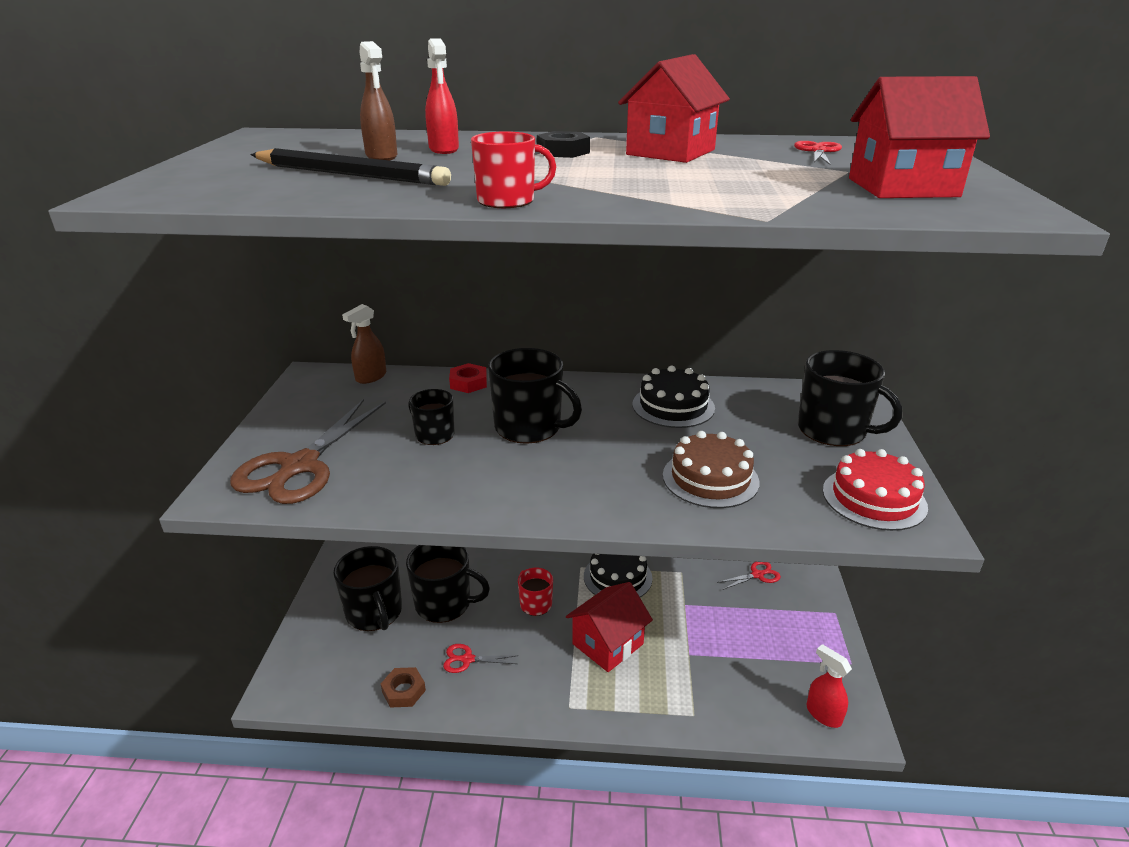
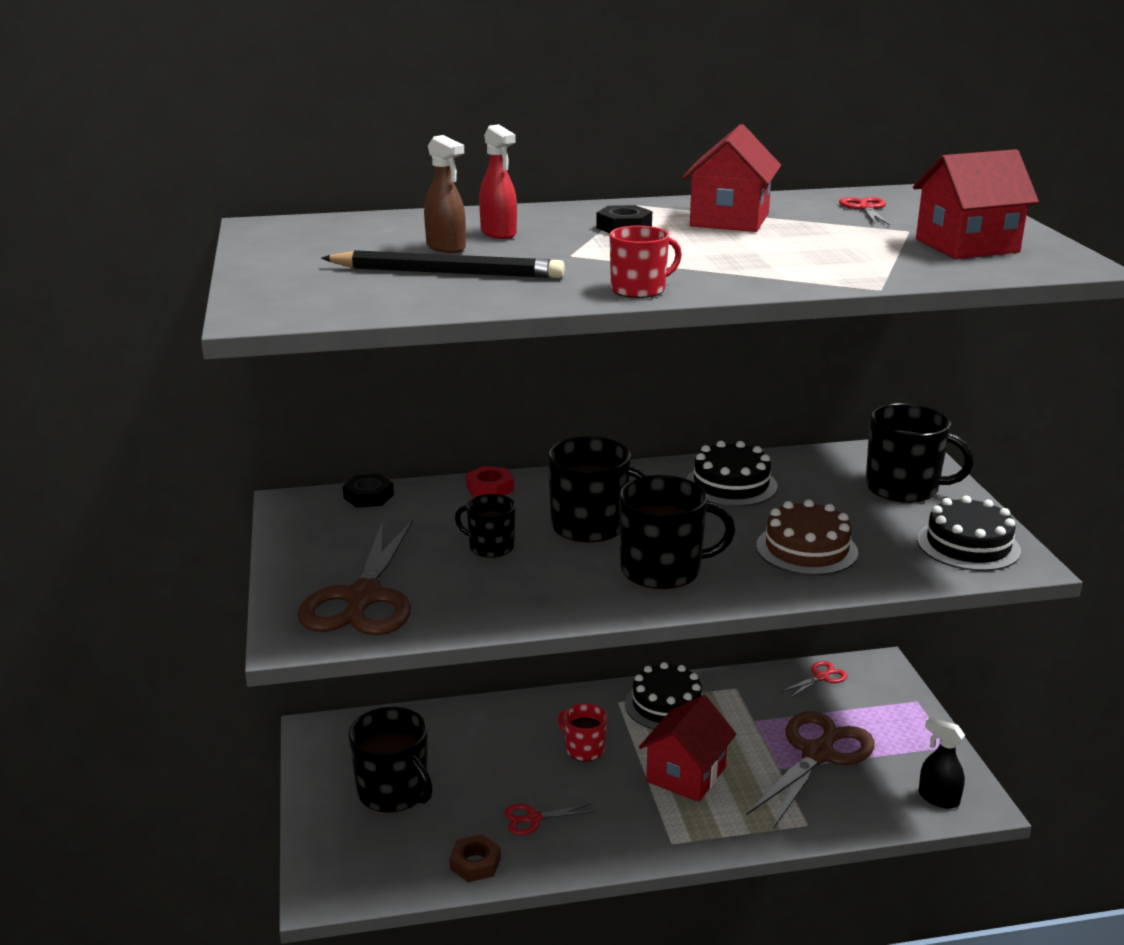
camera: 15 degrees left, 5 degrees down
brown spray bottle [342,304,386,384] -> black nut [343,474,394,508]
black mug [406,545,490,623] -> black mug moved to [619,475,735,589]
red spray bottle [806,644,852,728] -> black spray bottle [919,717,965,809]
red cake [823,449,928,531] -> black cake [917,496,1021,571]
none -> brown scissors [746,711,875,829]

